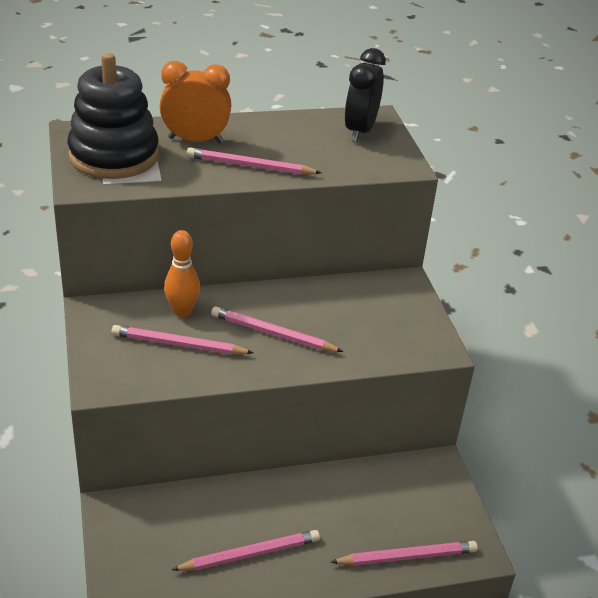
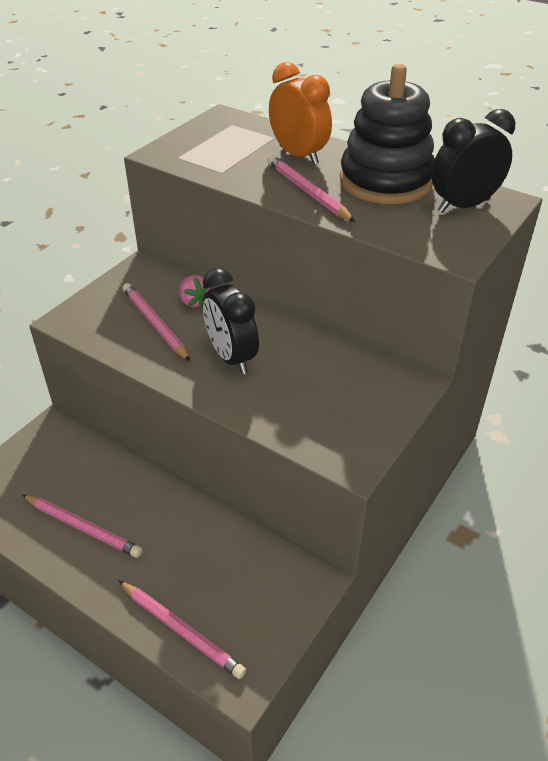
camera: 50 degrees right, 5 degrees up
black stacking toy [67,53,159,179] -> black stacking toy moved to [340,64,435,204]
orange bowling pin [164,230,200,317] -> pink strawberry [179,275,210,308]
pink pencil [211,306,344,352] -> black clock [203,268,259,374]

